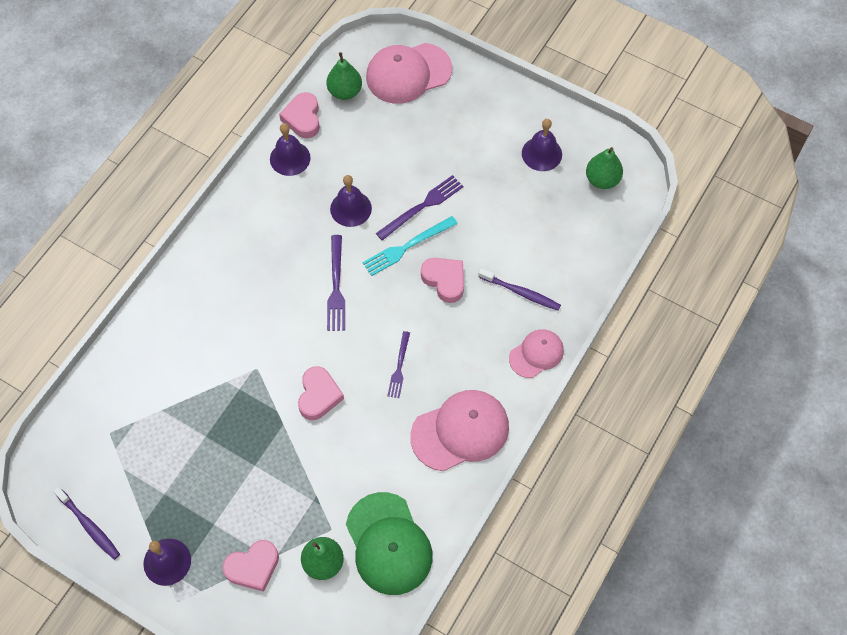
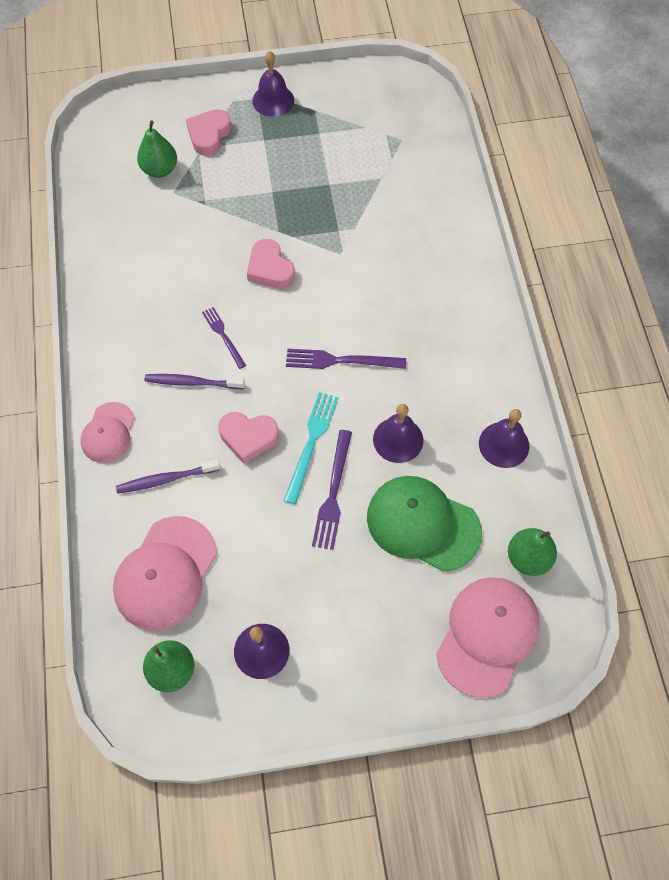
camera: 140 degrees right, 0 degrees up
purple toothbrush [53,487,120,560] -> purple toothbrush moved to [145,374,245,389]
pink heart [279,92,320,138] -> none
purple fork [327,235,345,331] -> purple fork turned 45 degrees counterclockwise [286,349,406,369]
green cap [346,492,433,595] -> green cap moved to [367,476,482,572]
pink cap [410,390,509,471] -> pink cap moved to [113,516,217,631]

